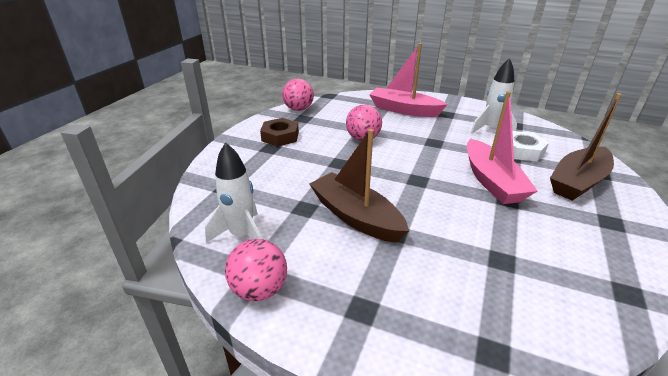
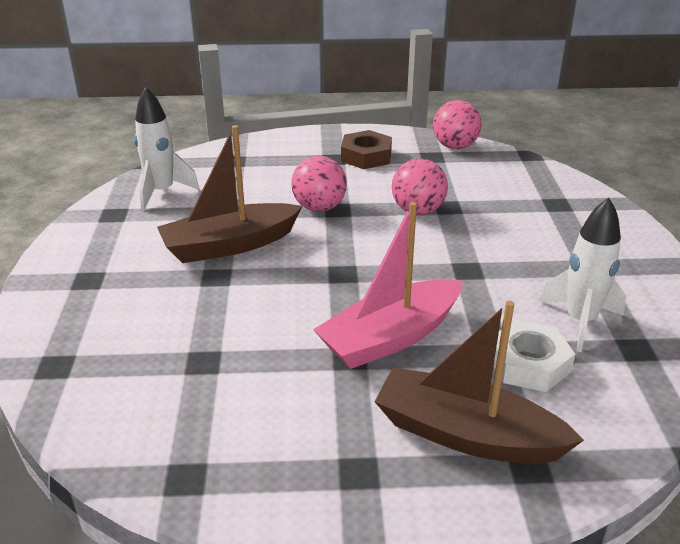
camera: 65 degrees right, 0 degrees up
pink ball [225,239,287,301] -> pink ball moved to [291,156,347,212]
brown boat [309,129,409,243] -> brown boat turned 135 degrees counterclockwise [157,125,302,263]
pink boat [369,43,448,117] -> none

